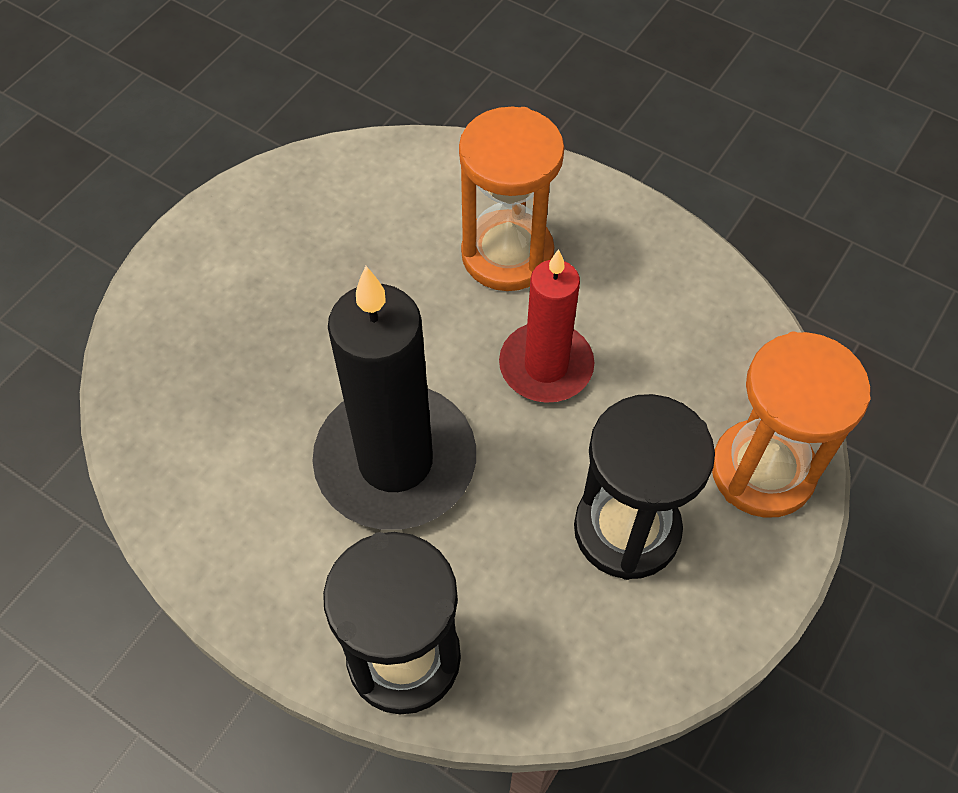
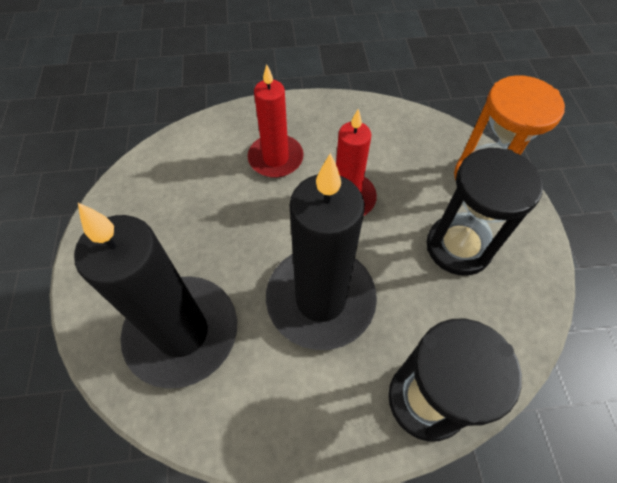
camera: 40 degrees left, 0 degrees up
orange hourglass [459,107,564,291] -> red candle [248,64,304,178]
none -> black candle [74,203,237,389]

